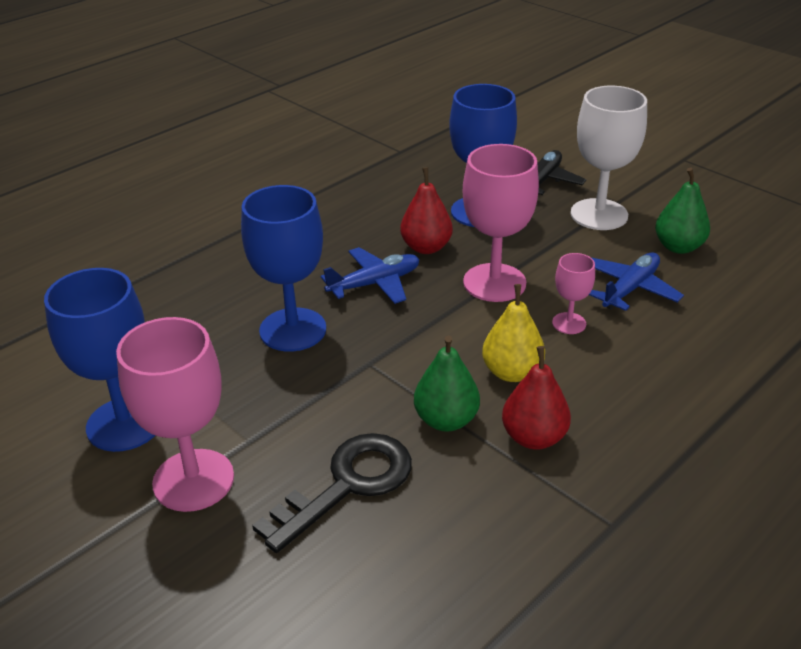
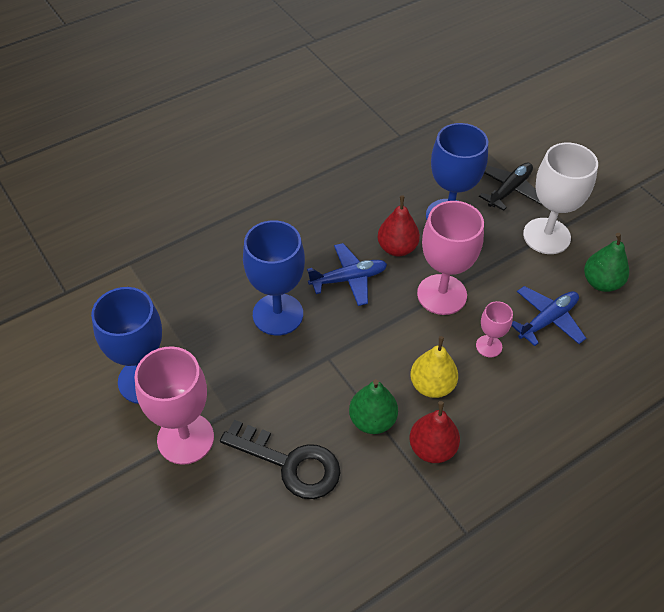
camera: 10 degrees right, 15 degrees up
black key [252,433,412,553] -> black key turned 60 degrees clockwise [220,420,341,499]

